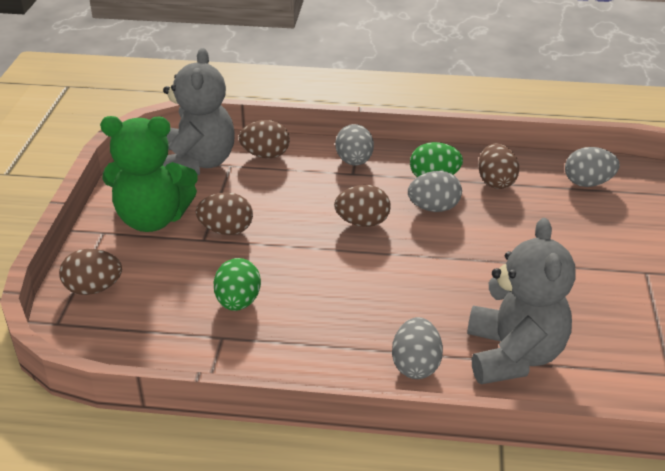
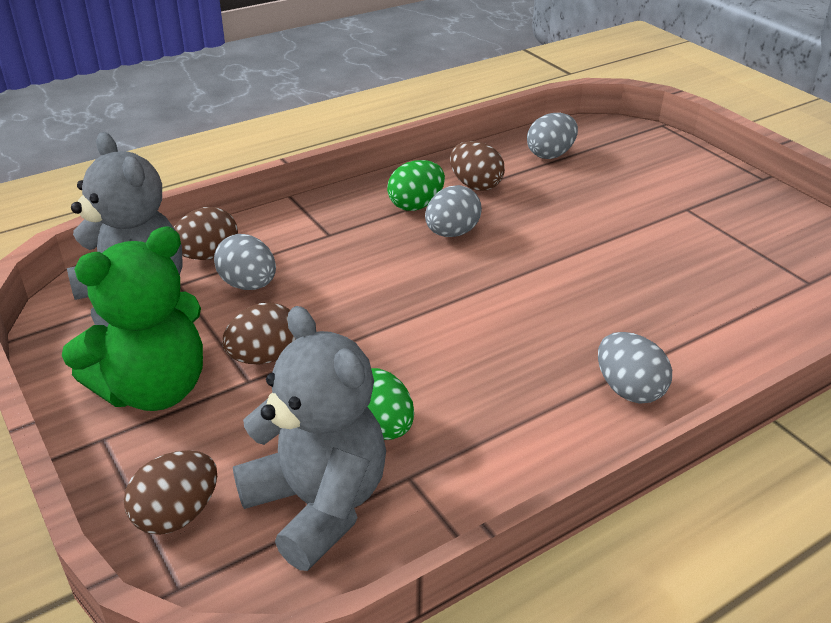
camera: 40 degrees left, 0 degrees up
brown egg [334,185,391,227] -> none
grey egg [335,124,374,166] -> grey egg moved to [214,234,276,290]
grey teddy bear [467,218,575,384] -> grey teddy bear moved to [233,306,386,571]

